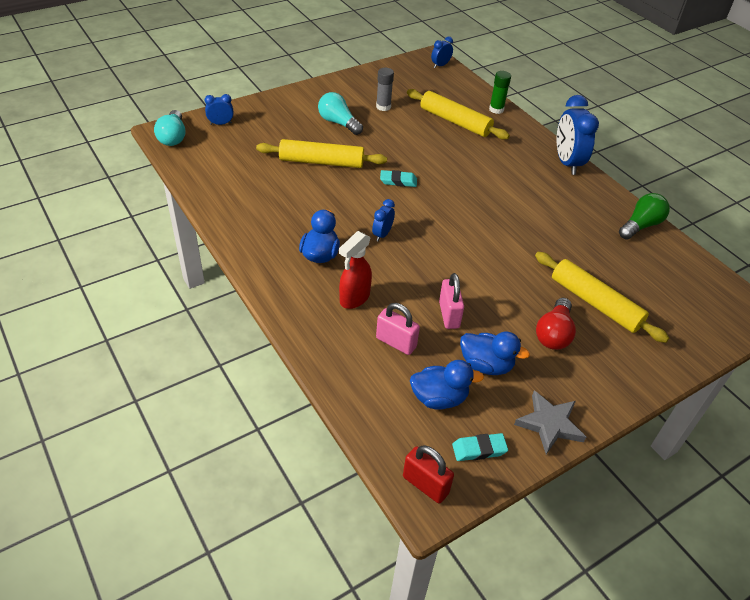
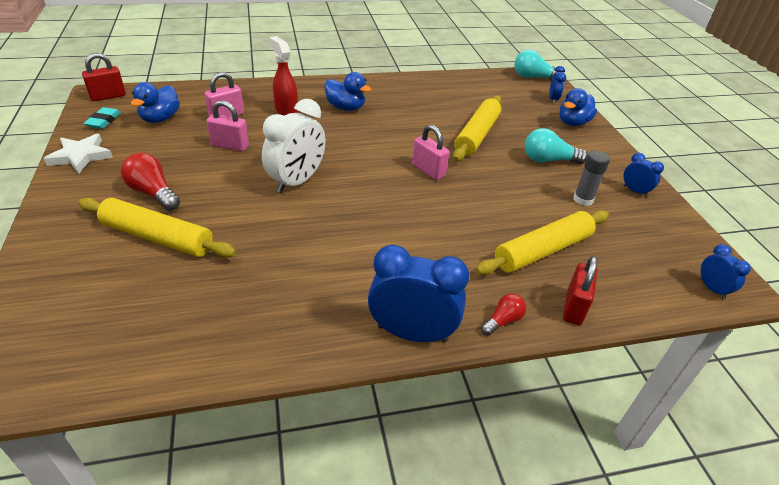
camera: 110 degrees right, 5 degrees down
turquoise light bulb [318,92,363,135] -> turquoise light bulb turned 150 degrees counterclockwise [525,128,588,164]
blue clock [372,199,395,242] -> blue clock moved to [623,153,664,197]
turquoise eraser [380,170,417,187] -> pink padlock [412,125,449,180]
blue duck [460,332,530,375] -> blue duck moved to [559,88,597,126]
green glue stick [489,71,511,114] -> red padlock [563,256,597,325]
grey star [514,391,586,454] -> white star [44,134,113,173]
yellow rolling pin [535,252,669,343] -> yellow rolling pin turned 45 degrees clockwise [79,198,236,258]
green light bulb [619,193,670,240] -> none
none -> white clock [262,99,326,193]
none -> red light bulb [481,293,527,335]

